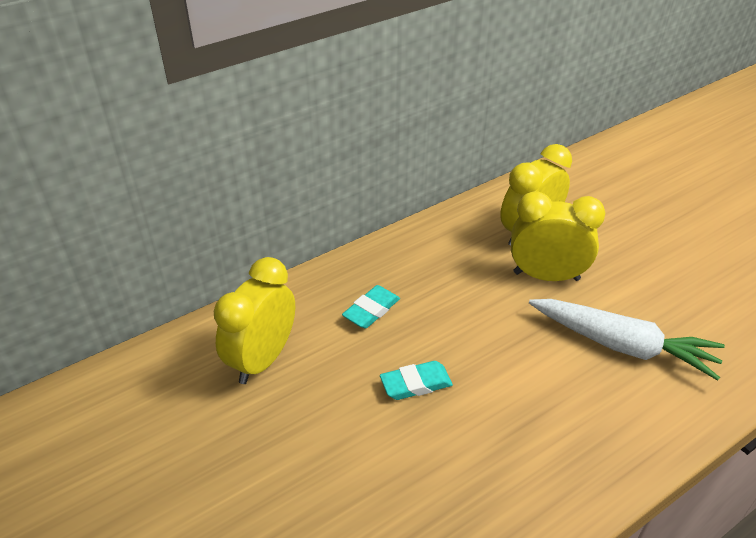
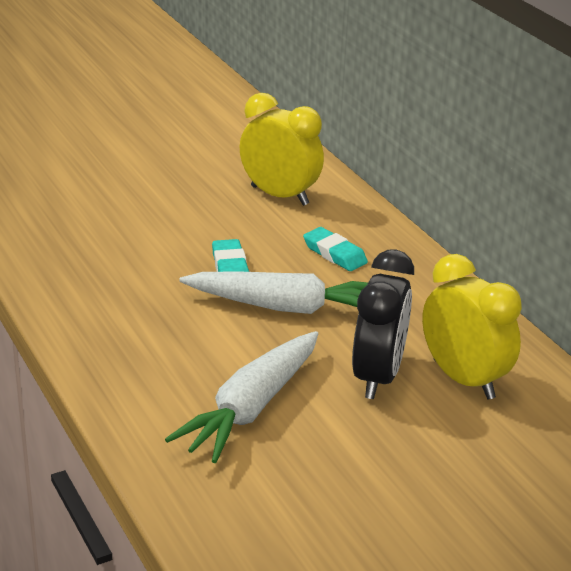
camera: 95 degrees right, 10 degrees down
yellow clock [511,191,605,281] -> black clock [352,249,414,399]
none -> white carrot [179,271,368,314]

